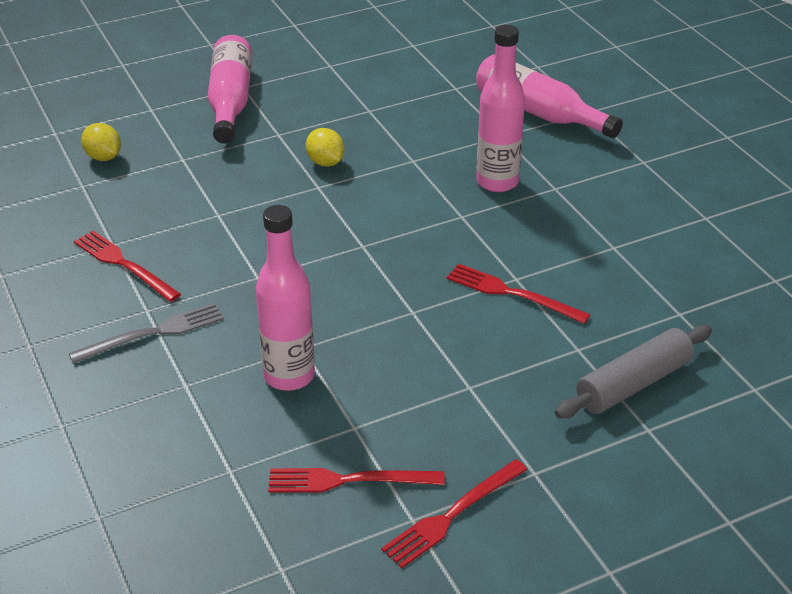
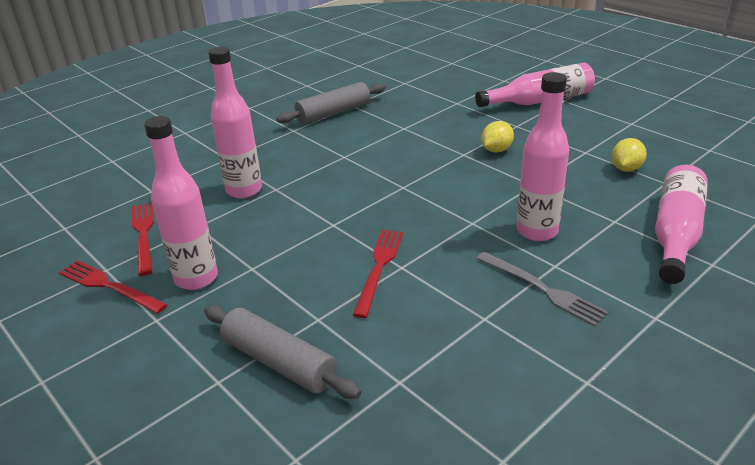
camera: 75 degrees right, 5 degrees down
grey fork [69,303,224,364] -> grey fork moved to [476,252,609,327]
red fork [74,230,181,302] -> grey rolling pin [276,82,385,124]
yellow lemon [81,123,121,161] -> yellow lemon moved to [612,138,647,172]
none -> pink bottle [144,116,218,290]

